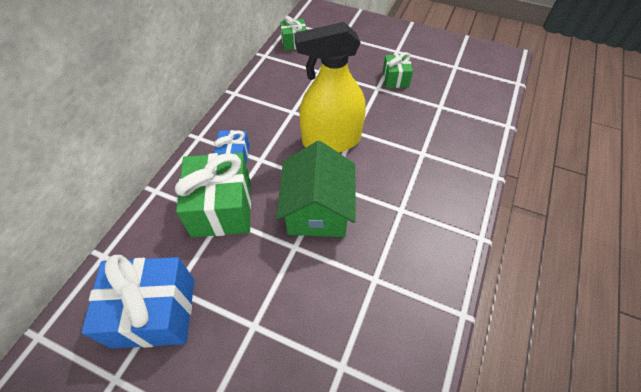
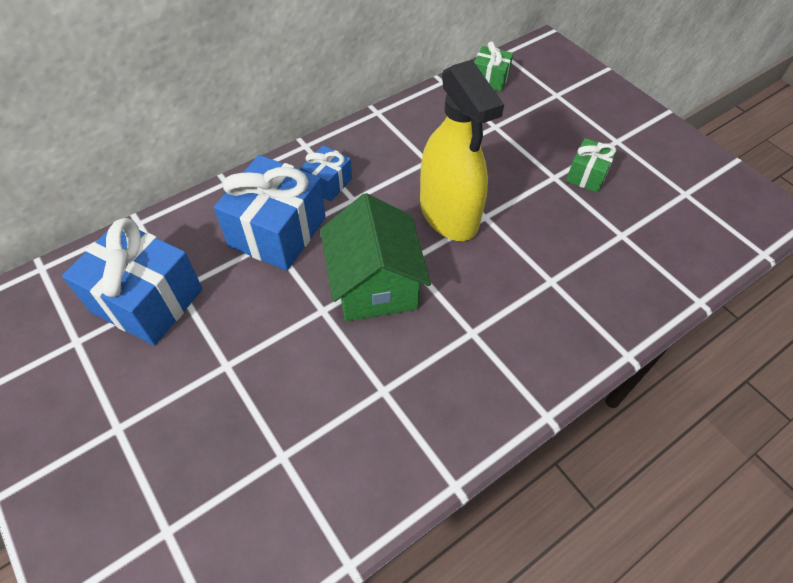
camera: 30 degrees right, 0 degrees up
green gift [175,152,251,237] -> blue gift [214,155,326,271]
green house [276,141,356,237] -> green house turned 45 degrees counterclockwise [320,193,431,322]
yellow spray bottle [294,22,366,153] -> yellow spray bottle turned 135 degrees counterclockwise [420,60,504,241]

